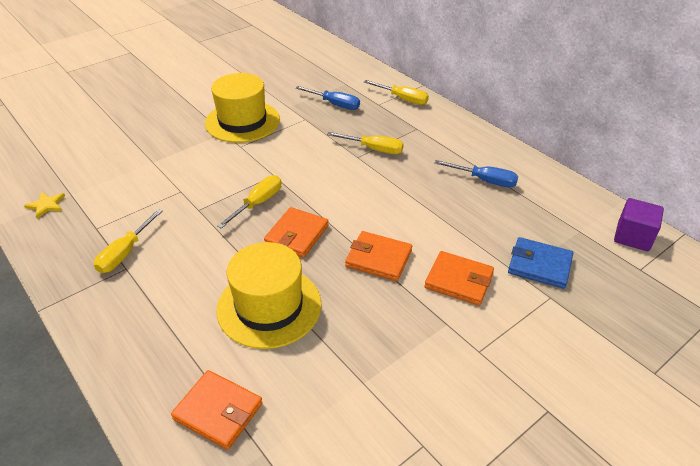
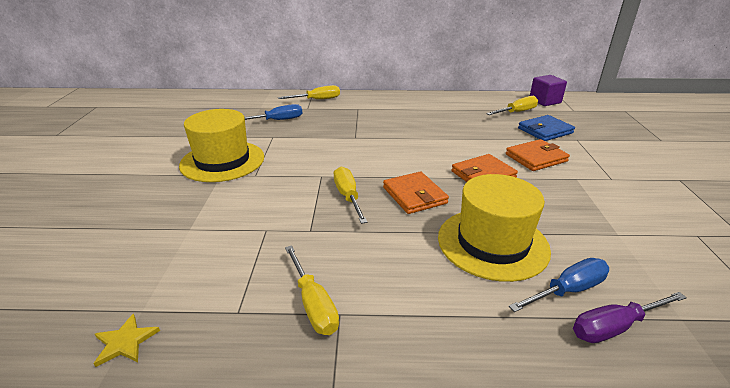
camera: 50 degrees left, 10 degrees down
orange wallet [171,370,263,450] -> purple screwdriver [573,292,687,343]
yellow screwdriver [327,132,404,154] -> yellow screwdriver moved to [486,96,538,115]
blue screwdriver [435,160,518,188] -> blue screwdriver moved to [509,258,609,312]

